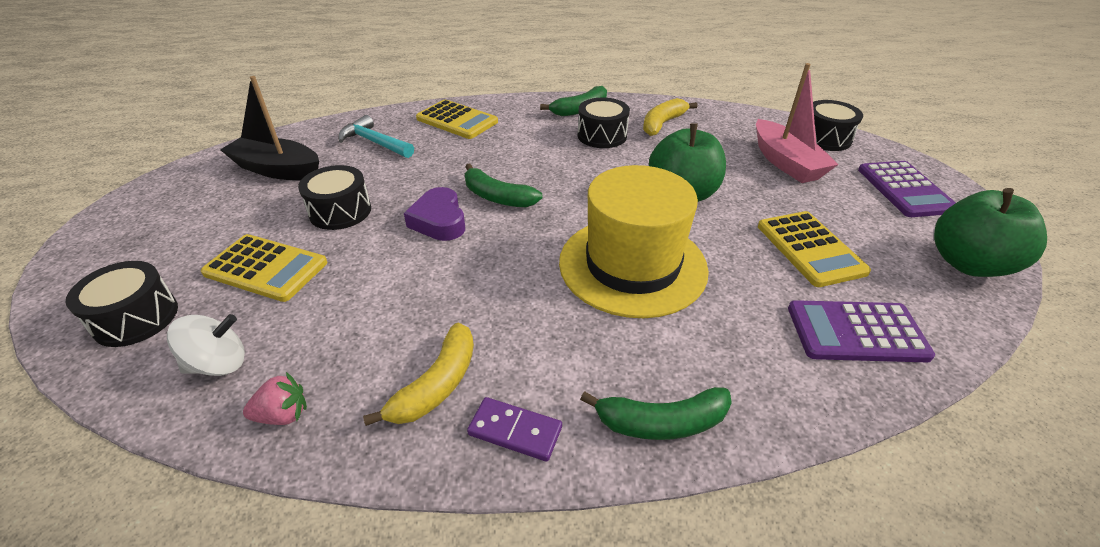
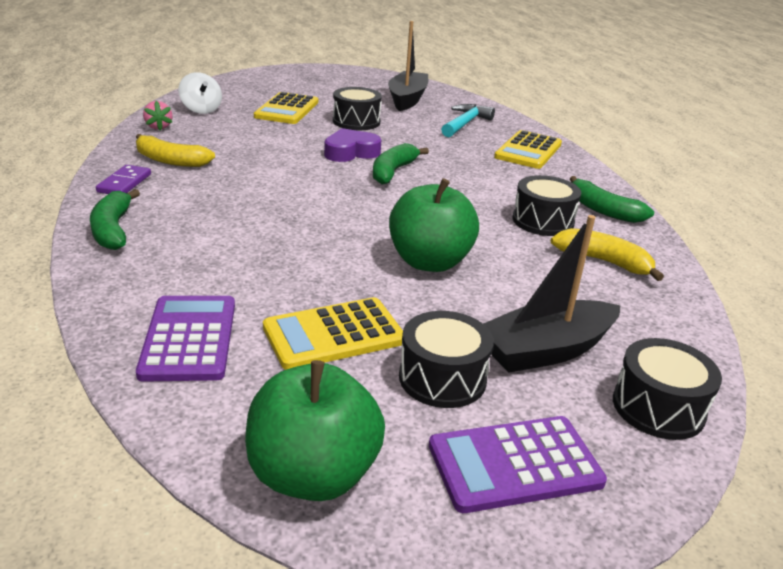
camera: 80 degrees right, 10 degrees down
black drum [65,261,178,347] -> black drum moved to [399,311,494,408]
yellow hat [559,165,709,318] -> none
pink boat [756,63,839,183] -> black boat [483,215,620,373]

